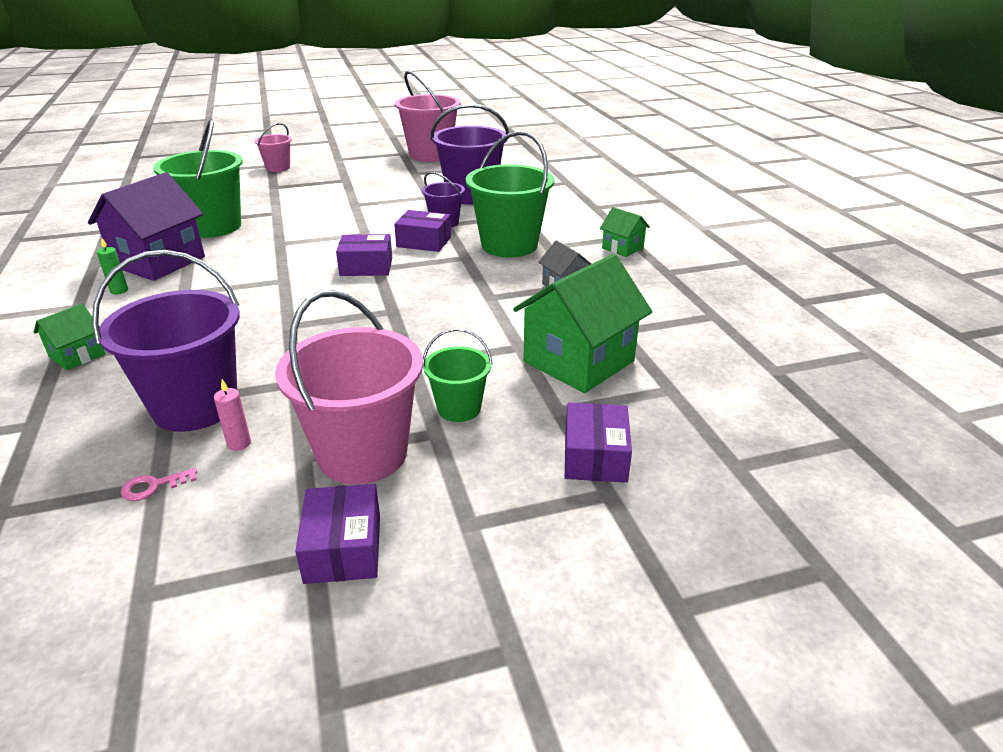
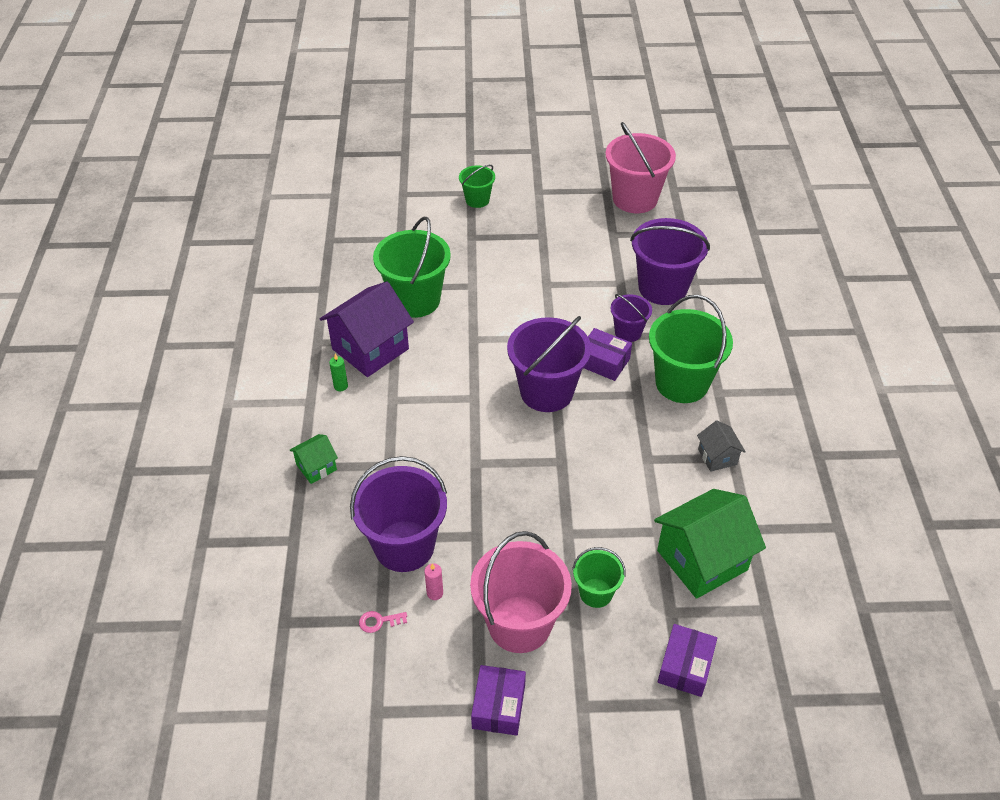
camera: 15 degrees right, 15 degrees up
pink bucket [254,123,292,172] -> green bucket [459,165,495,208]
purple box [336,234,392,276] -> purple bucket [507,316,591,412]
green house [600,207,650,257] -> none

